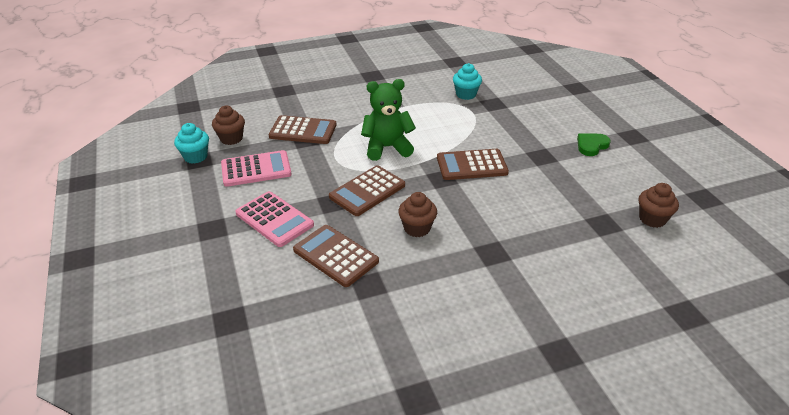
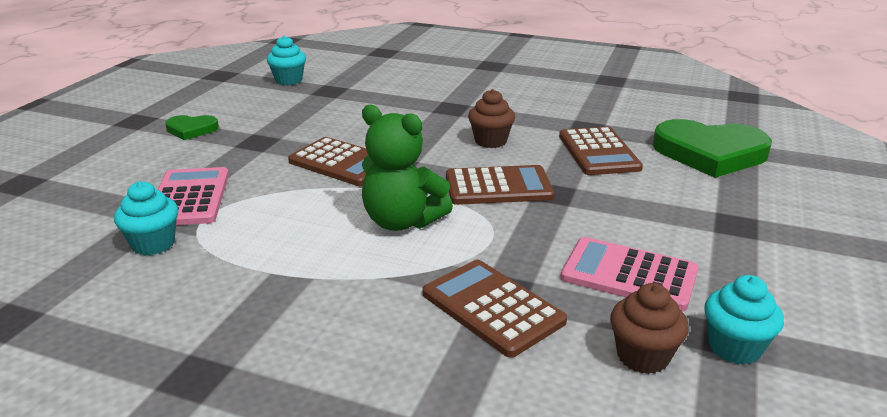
camera: 140 degrees left, 10 degrees down
pink calculator [235,191,314,247] -> pink calculator moved to [158,167,229,225]
brown cupcake [639,183,679,228] -> turquoise cupcake [267,36,306,85]
none -> green heart [653,119,772,178]

